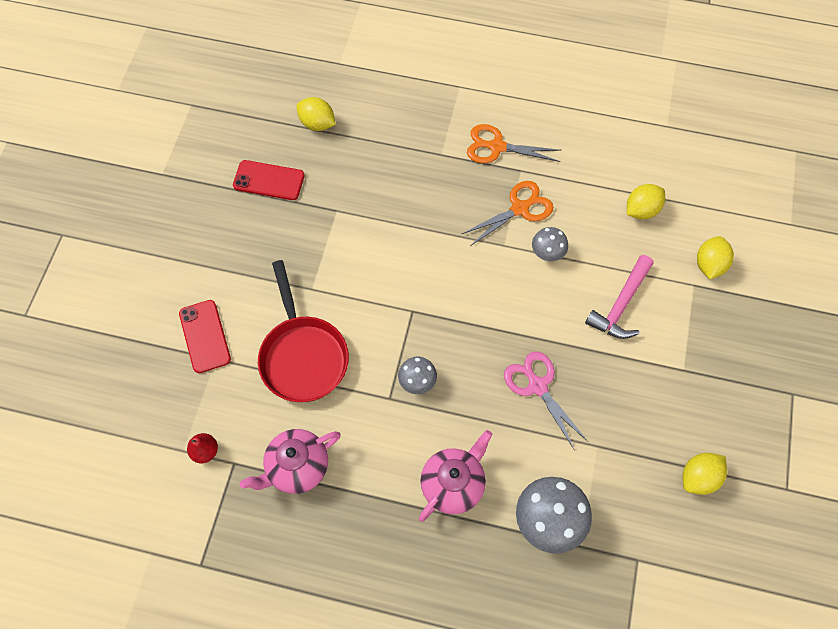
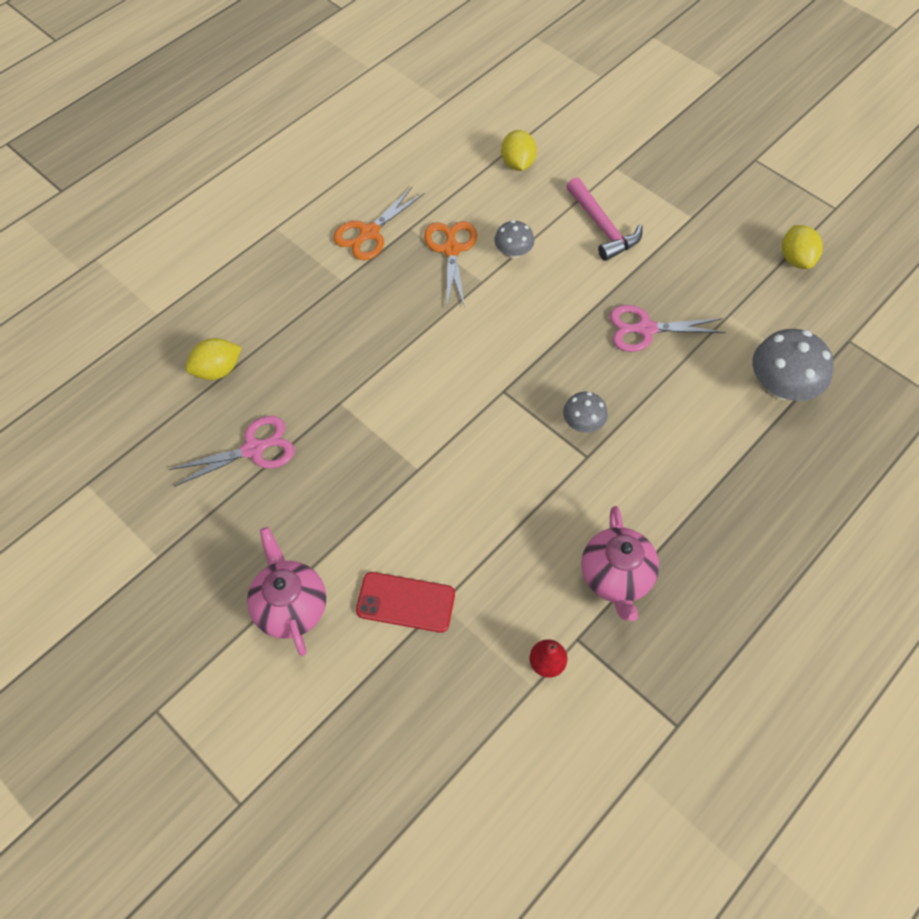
camera: 60 degrees left, 5 degrees down
red phone [233,160,305,200] -> pink scissors [169,416,295,487]
red pan [258,260,349,402] -> none
pink teapot [419,430,492,522] -> pink teapot moved to [247,527,326,656]
yellow lemon [697,236,734,279] -> none

